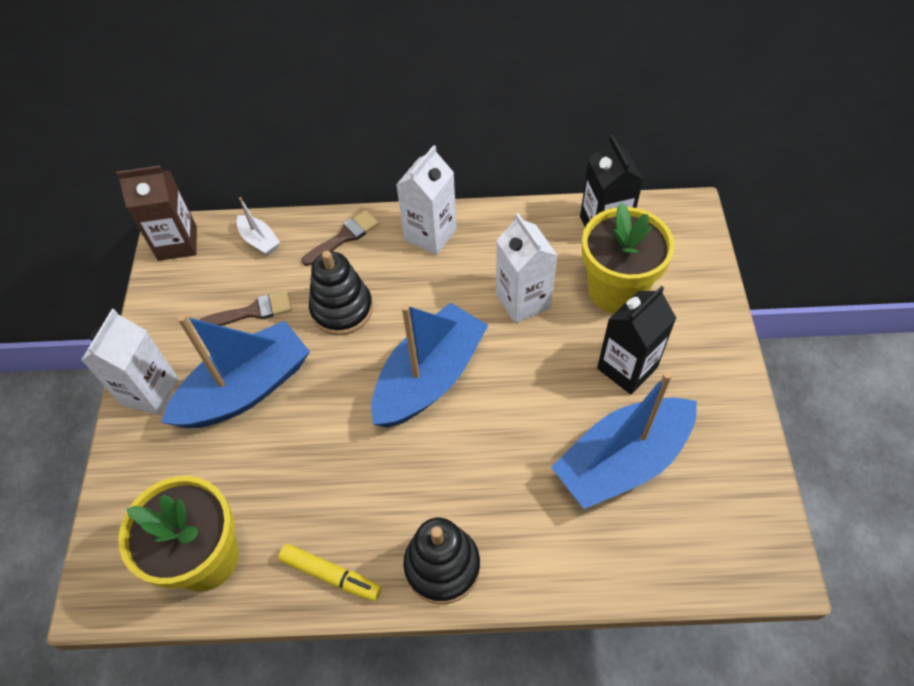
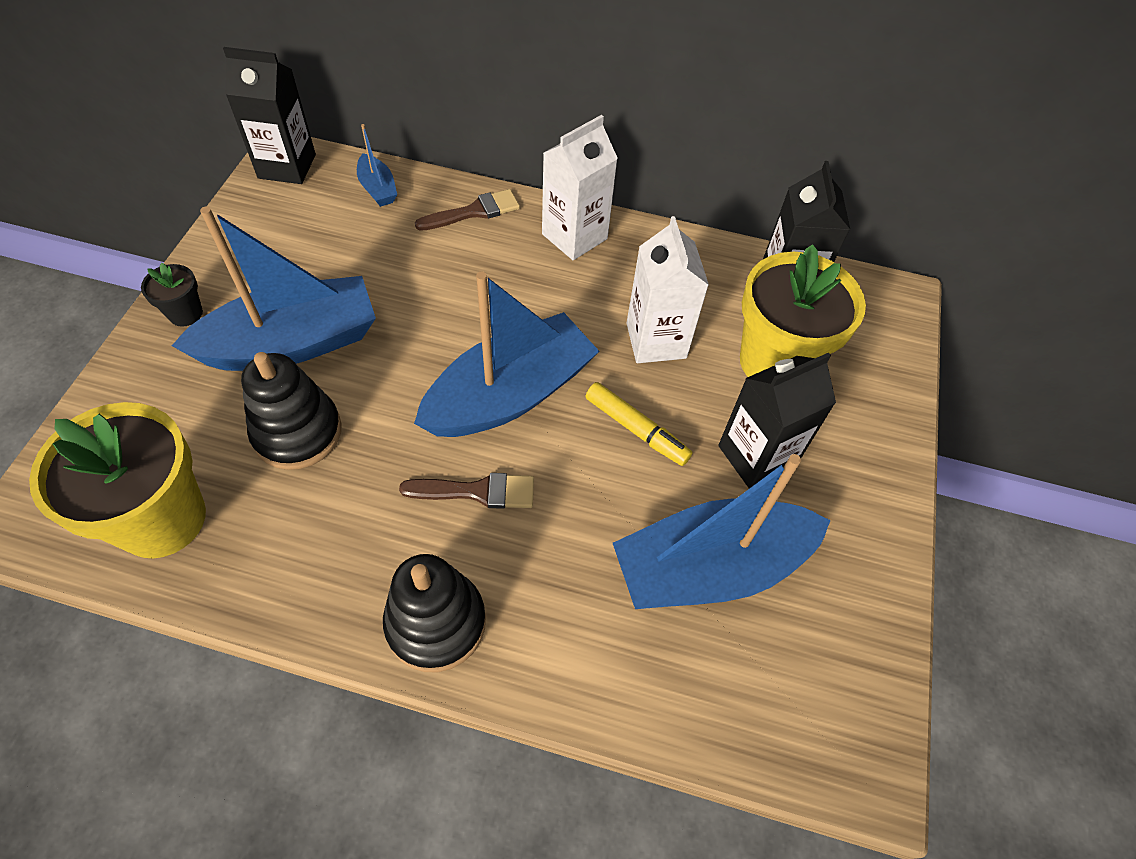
camera: 10 degrees right, 0 degrees up
white carton [82,309,179,415] -> black flower pot [141,263,203,327]
brown carton [116,166,197,261] -> black carton [223,47,316,184]
brown brush [200,291,292,326] -> brown brush moved to [399,473,534,509]
white boat [236,197,280,255] -> blue boat [357,124,397,207]
yellow marker [278,544,381,601] -> yellow marker moved to [586,382,693,466]
black stacking toy [309,251,373,335] -> black stacking toy moved to [241,352,342,470]

